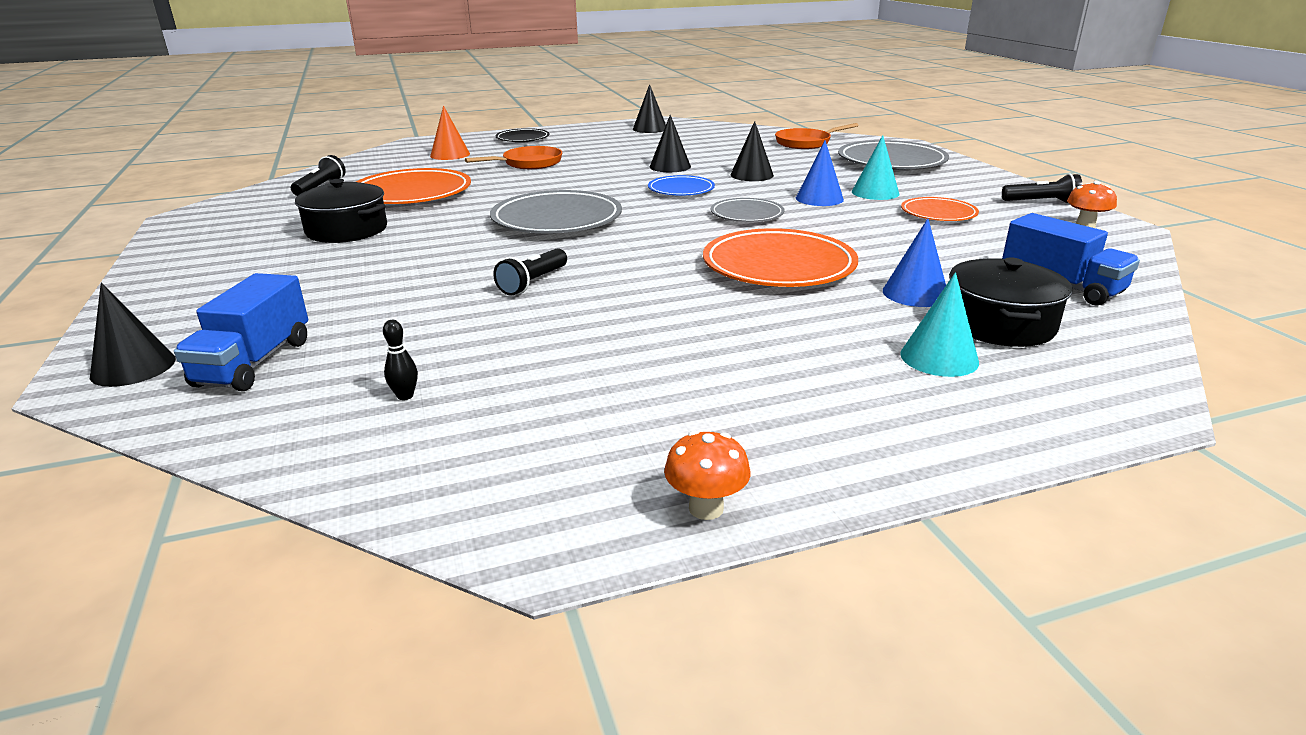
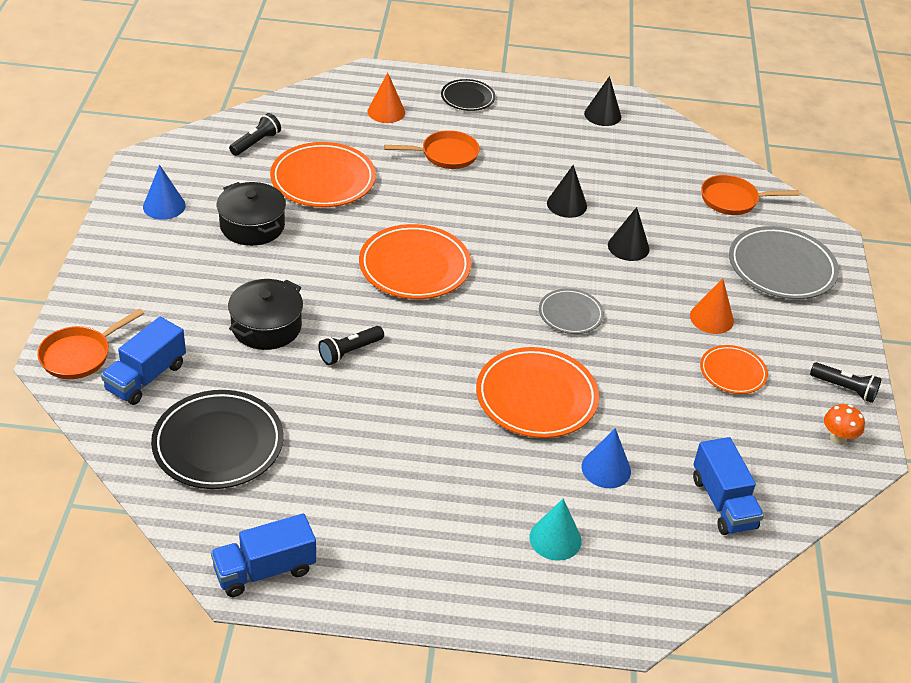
camera: 20 degrees right, 15 degrees up
black cone [90,282,176,387] -> orange pan [37,309,144,379]
black bowling pin [383,320,418,400] -> black plate [151,390,284,489]
grey plate [490,190,622,233] -> orange plate [359,224,471,299]
blue plate [648,175,715,196] -> none
orange mushroom [664,430,750,520] -> none
blue cone [796,141,844,206] -> blue cone moved to [143,165,186,220]
turquoise cone [852,135,899,200] -> orange cone [690,278,734,334]
black pot [949,258,1072,347] -> black pot moved to [228,279,303,350]
none -> blue truck [211,513,316,597]

